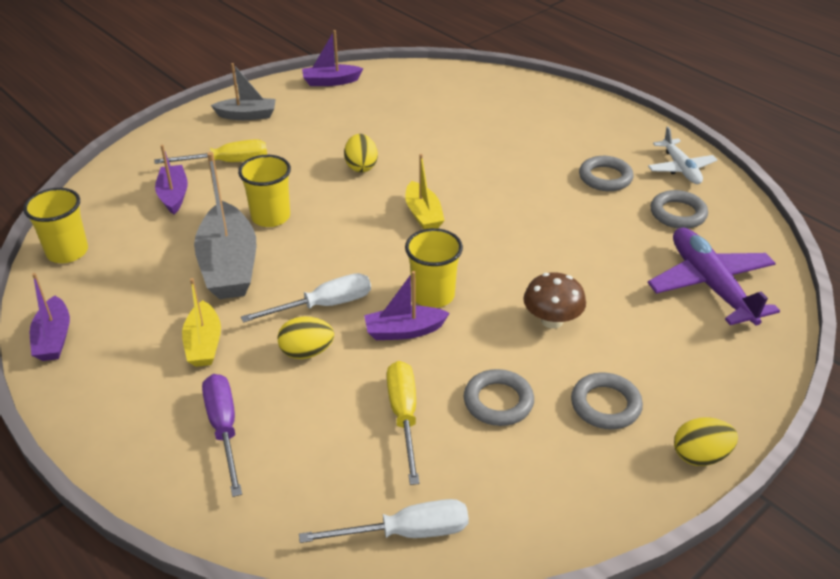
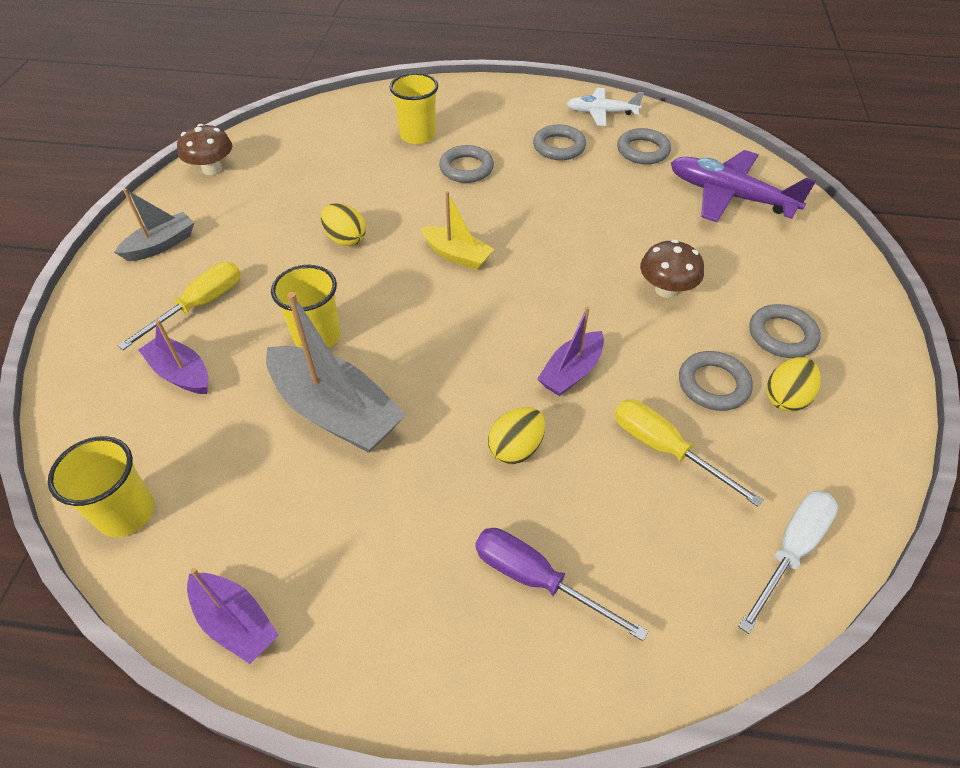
camera: 40 degrees left, 10 degrees up
yellow boat [182,278,221,367] -> none
white screwdriver [241,273,371,322] -> none
purple boat [302,30,363,86] -> brown mushroom [177,124,232,175]
yellow cup [405,228,463,308] -> yellow cup moved to [390,73,438,144]
white plane [648,127,717,184] -> white plane turned 150 degrees clockwise [567,88,644,126]
yellow egg [674,417,738,466] -> yellow egg moved to [767,357,821,411]
none -> grey ring [439,145,494,183]

